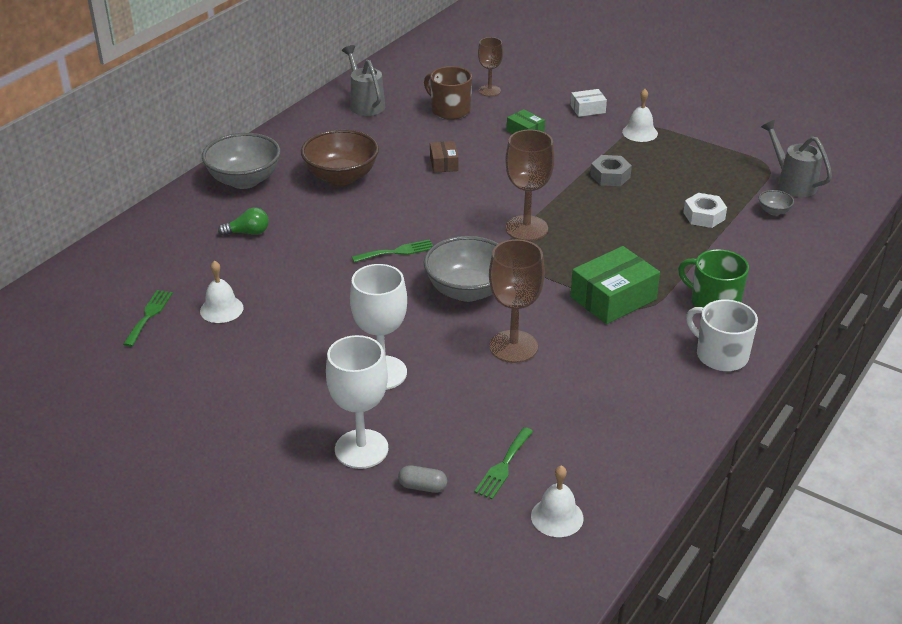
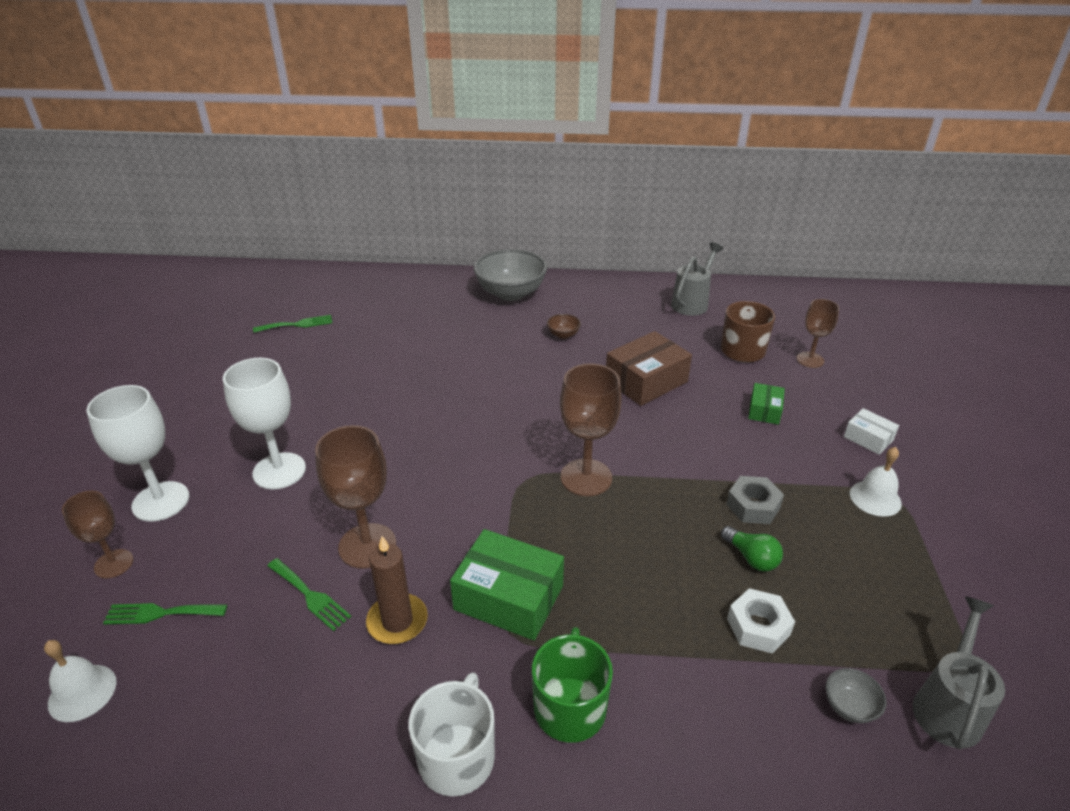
camera: 60 degrees right, 0 degrees up
white bell [200,261,244,323] -> none
green light bulb [218,207,269,236] -> green light bulb moved to [721,526,783,572]
brown bowl [301,129,379,185] -> brown bowl [547,314,581,339], size x0.43
green fork [352,239,433,263] -> green fork moved to [268,558,351,631]
grey capsule [398,465,447,493] -> brown goblet [62,491,134,578]
grey bowl [424,236,499,302] -> none
brown box [430,141,459,173] -> brown box [606,331,692,406], size x1.87
none -> brown candle [366,536,428,644]

